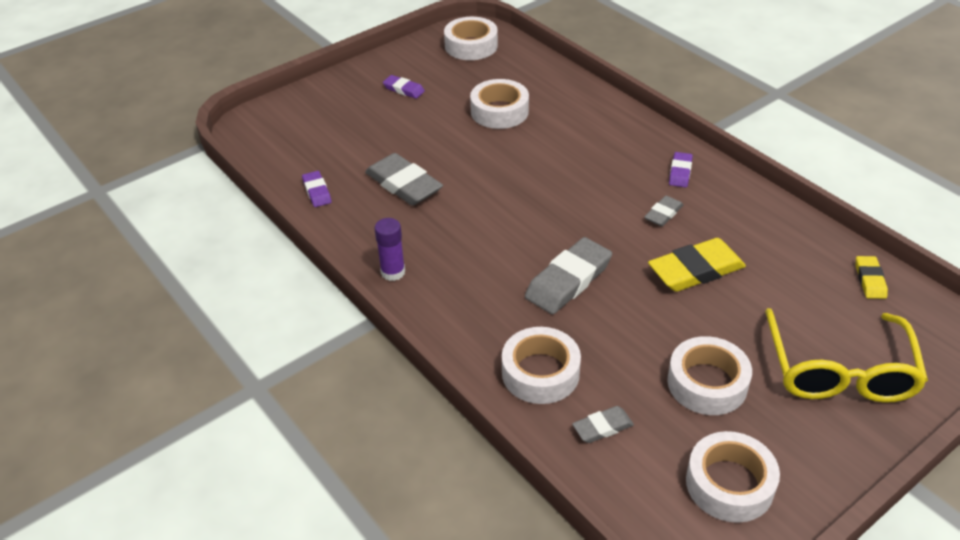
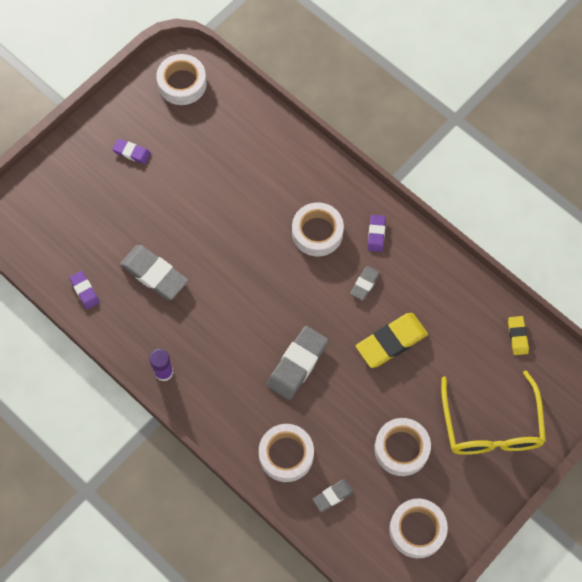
camera: 10 degrees left, 25 degrees up
white tape [470,79,529,129] -> white tape moved to [292,202,344,257]

